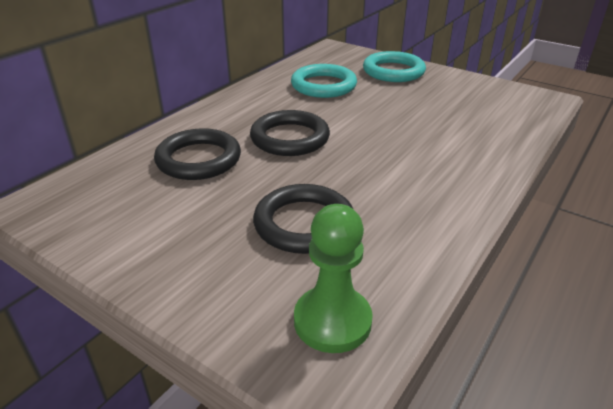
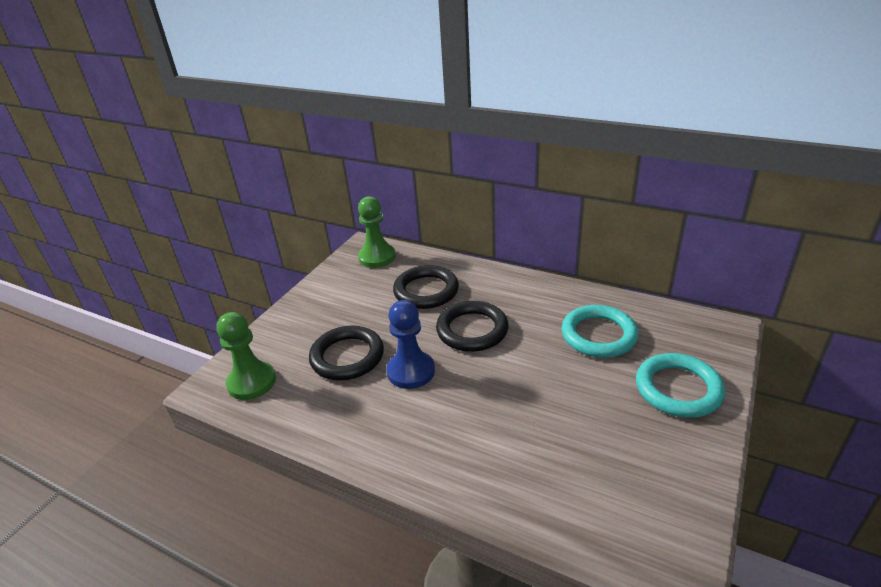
camera: 85 degrees right, 0 degrees up
none -> green pawn [358,196,396,268]
none -> blue pawn [387,300,435,389]

